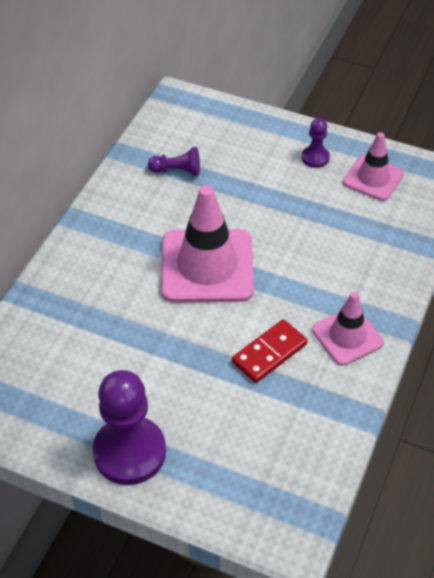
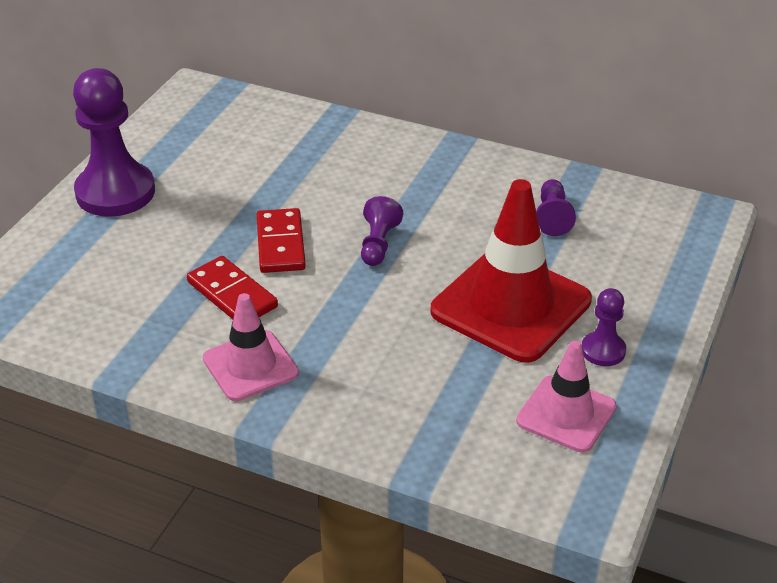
camera: 90 degrees right, 10 degrees down
pink traffic cone [161,185,254,303] -> purple pawn [361,196,403,266]
none -> red domino [257,208,306,273]
none -> red traffic cone [430,179,592,363]

